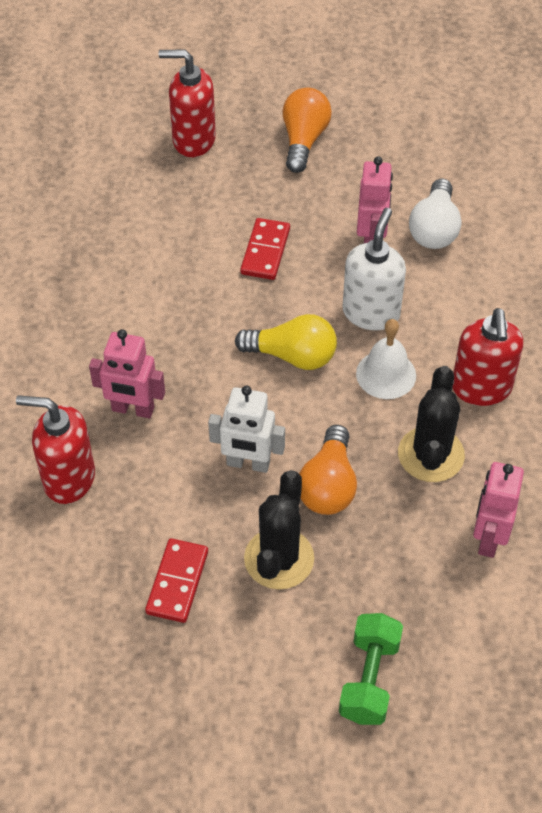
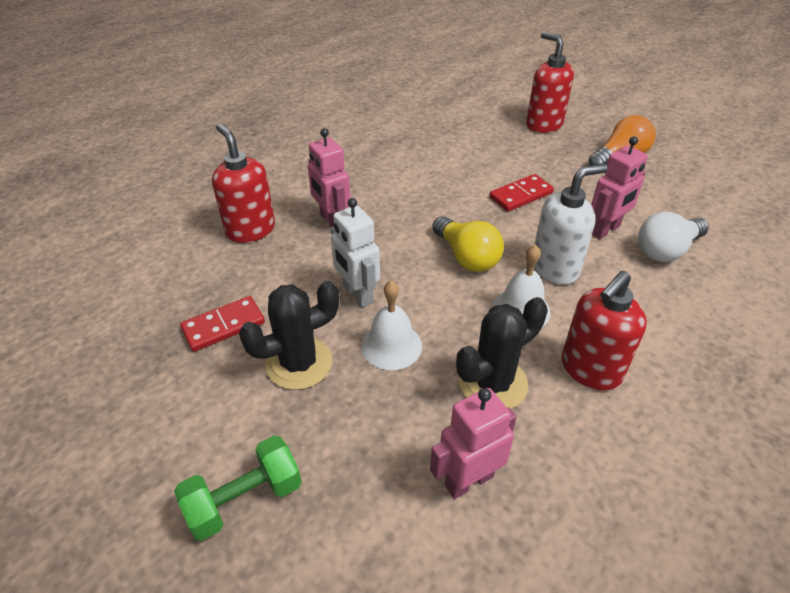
camera: 45 degrees right, 10 degrees down
orange light bulb [299,425,357,515] -> white bell [361,281,422,370]

